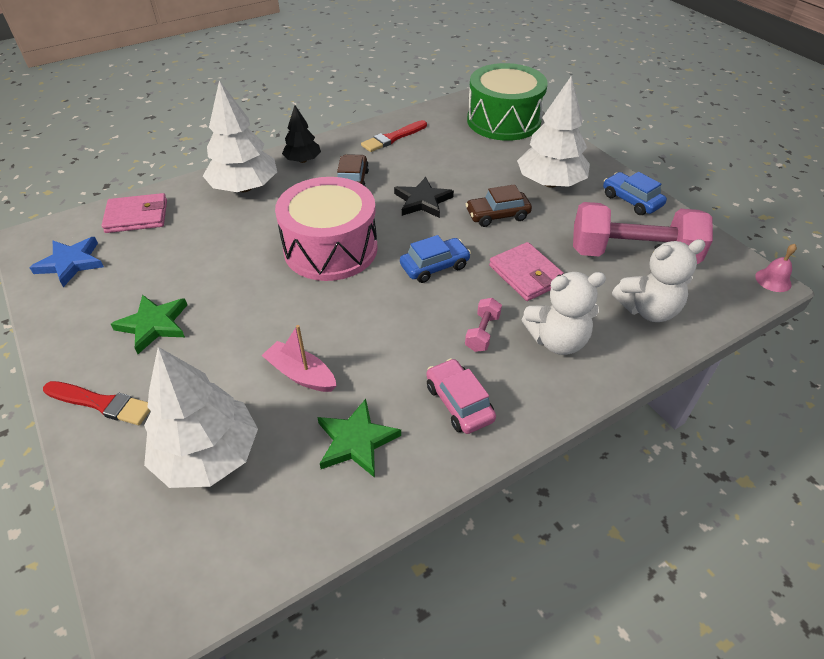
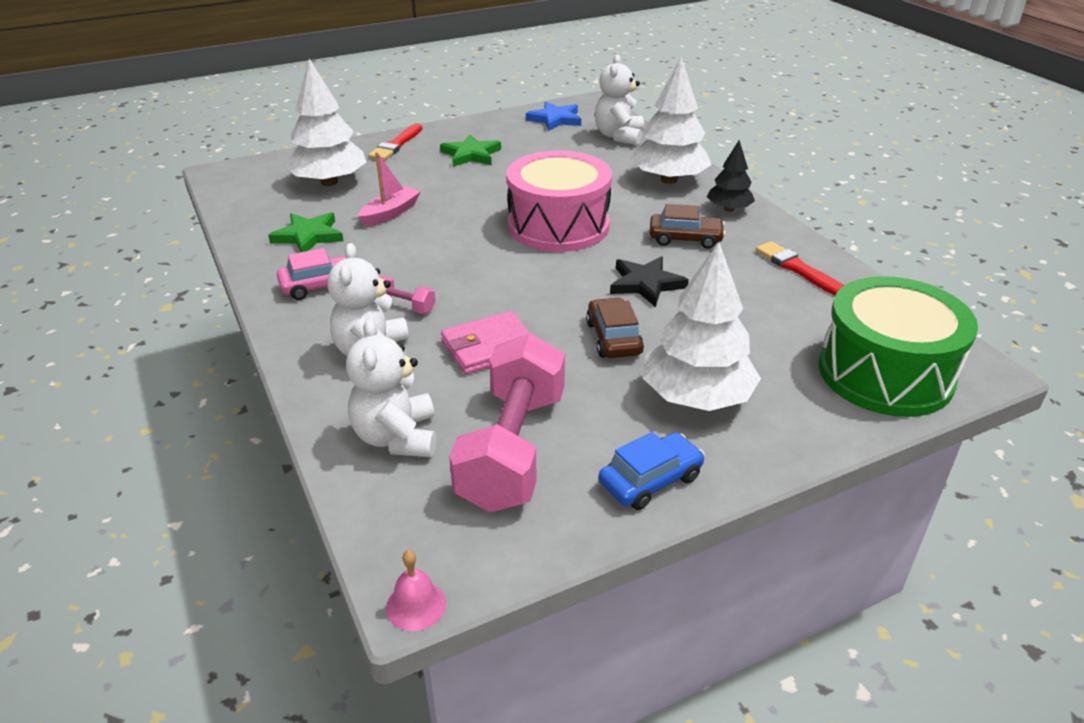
camera: 95 degrees right, 10 degrees down
pink wallet [102,193,167,233] -> white teddy bear [595,55,644,145]
blue car [400,235,471,283] -> none

